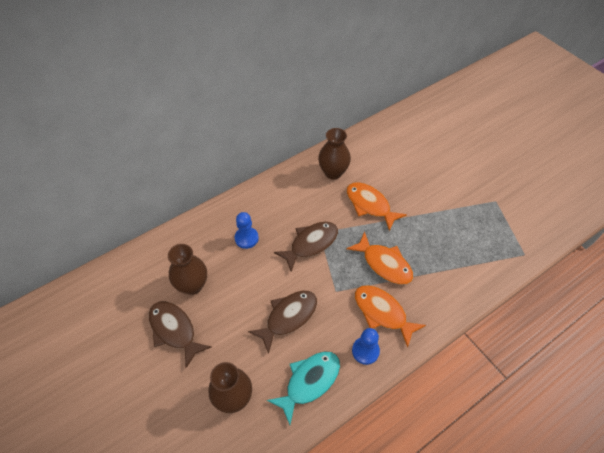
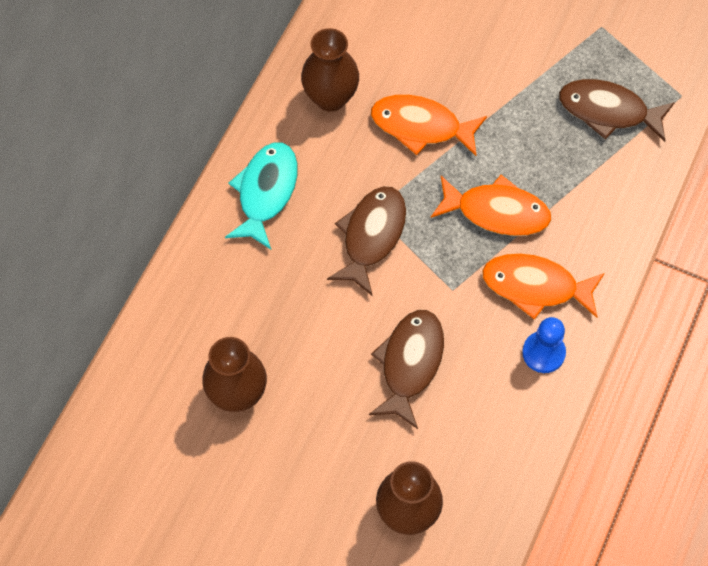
camera: 30 degrees left, 10 degrees up
brown fish [149,301,212,368] -> brown fish moved to [559,79,675,142]
blue pawn [235,212,259,249] -> none
turquoise fish [267,351,340,425] -> turquoise fish moved to [225,142,298,249]

